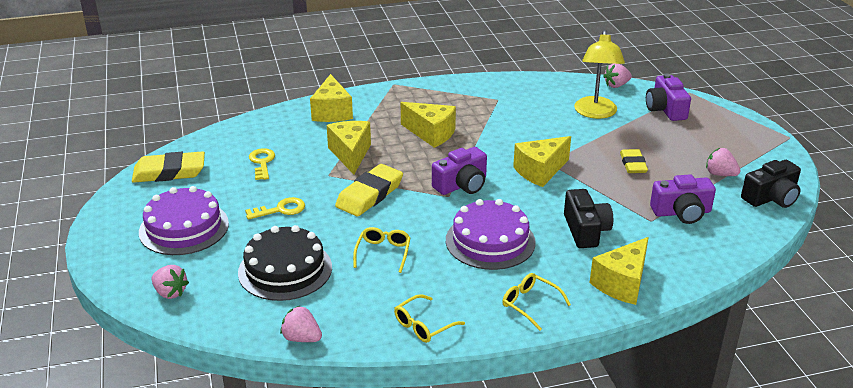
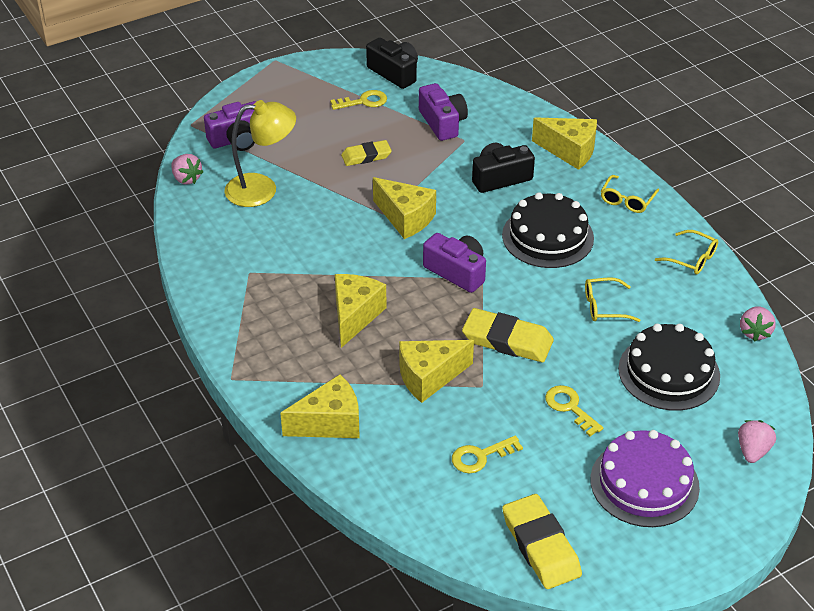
camera: 105 degrees left, 10 degrees up
purple cake [446,199,536,270] -> black cake [502,192,594,268]
pink strawberry [706,148,741,176] -> yellow key [330,90,387,110]

